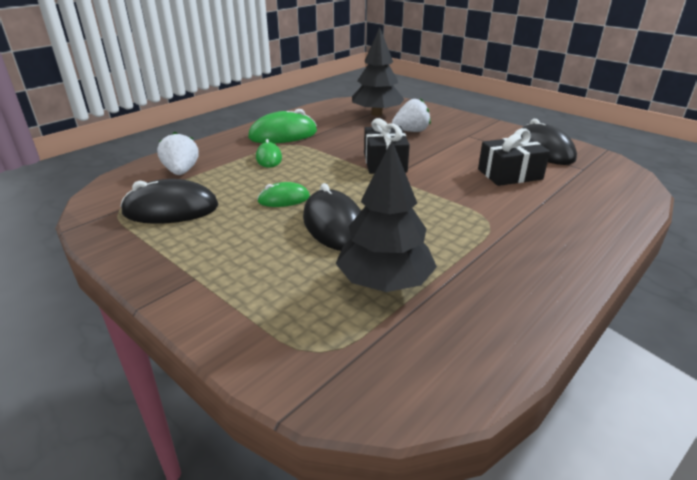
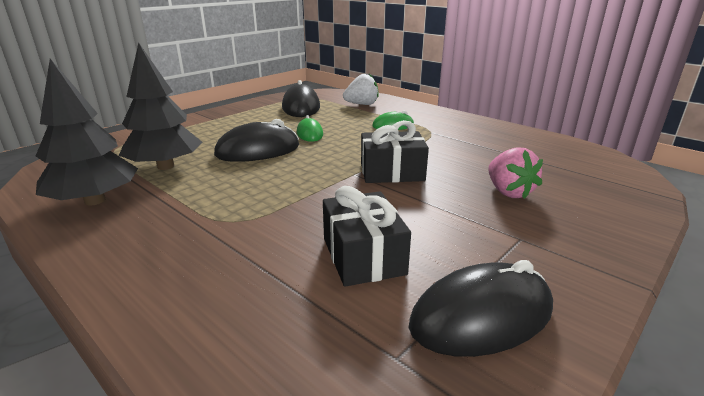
camera: 90 degrees right, 5 degrees down
green mouse [248,109,317,143] -> none
black tree [352,27,404,116] -> black tree moved to [36,59,138,206]
white strawberry [392,98,431,132] -> pink strawberry [488,147,543,199]

